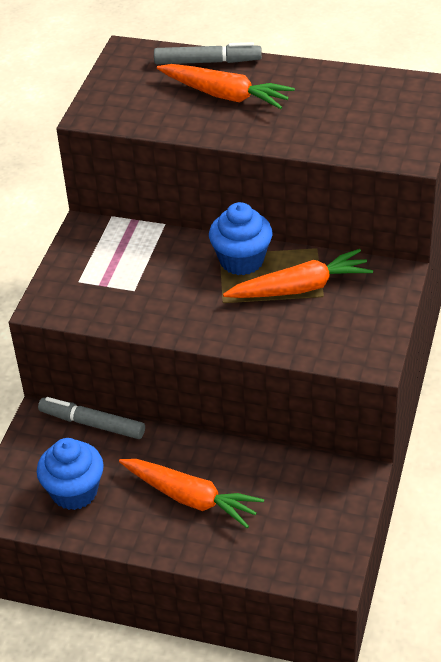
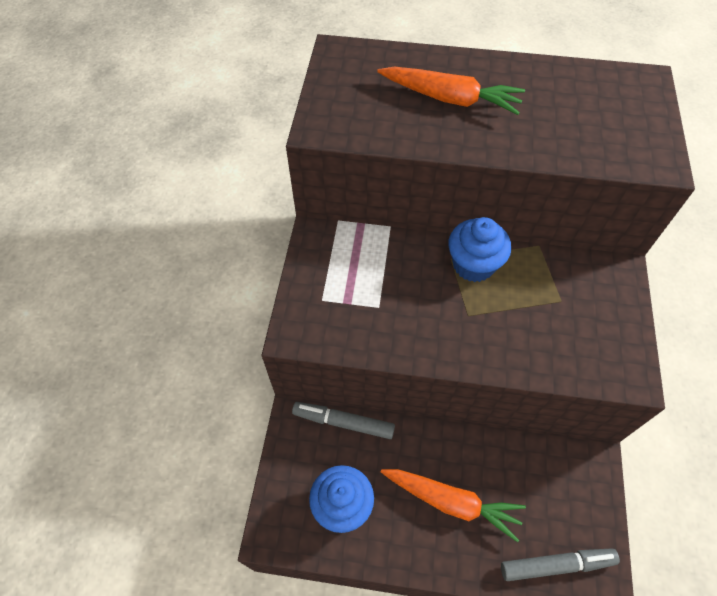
camera: 10 degrees left, 15 degrees up
grey marker [154,42,262,64] -> grey marker moved to [501,548,620,581]
orange carrot [223,249,373,298] -> none

